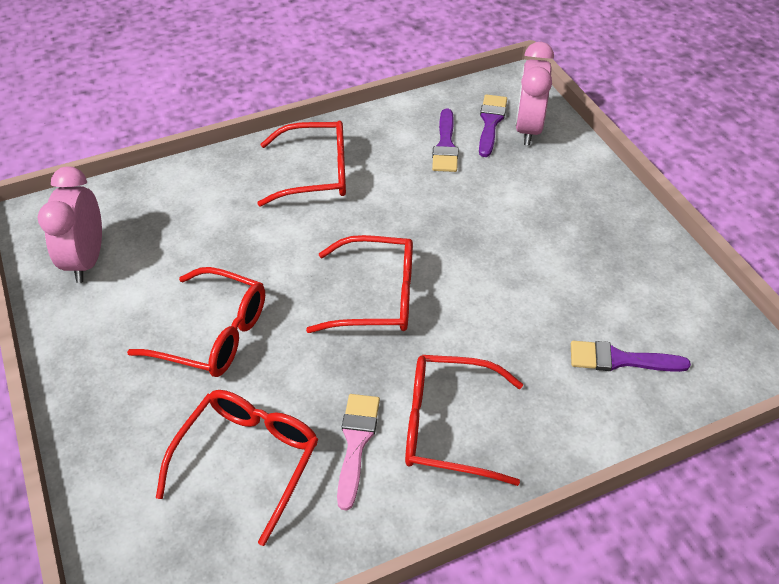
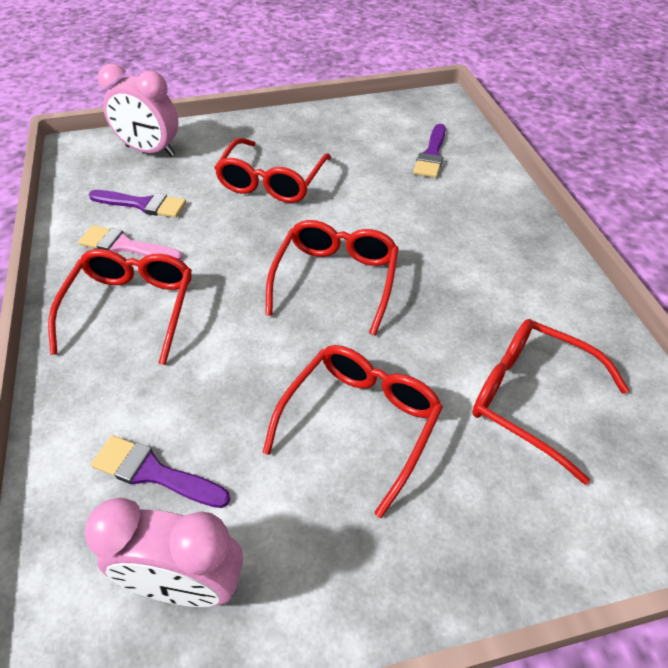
camera: 80 degrees left, 0 degrees up
pink brush [337,394,380,511] -> pink brush moved to [78,225,183,260]
red glasses [405,355,523,486] -> red glasses moved to [214,138,331,203]
purple brush [479,94,507,157] -> purple brush moved to [91,435,231,508]

